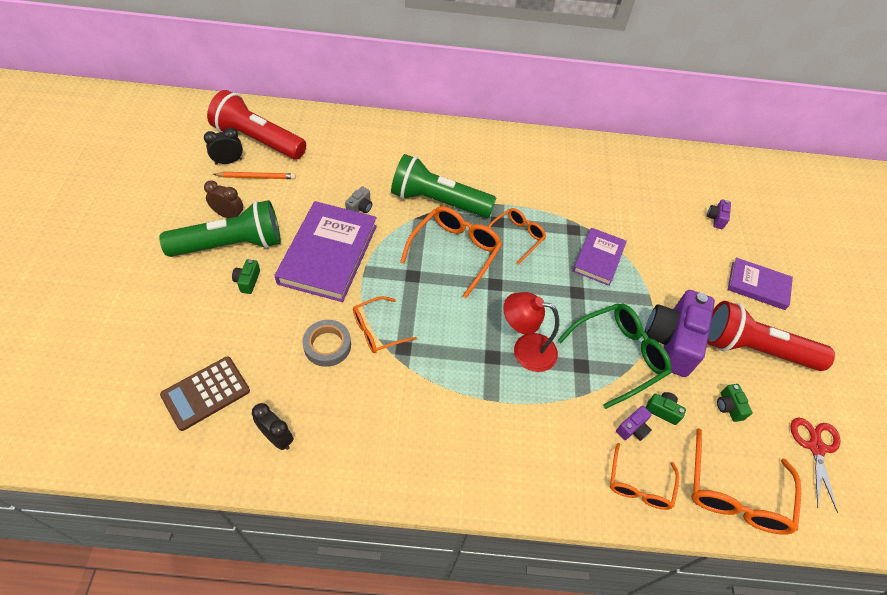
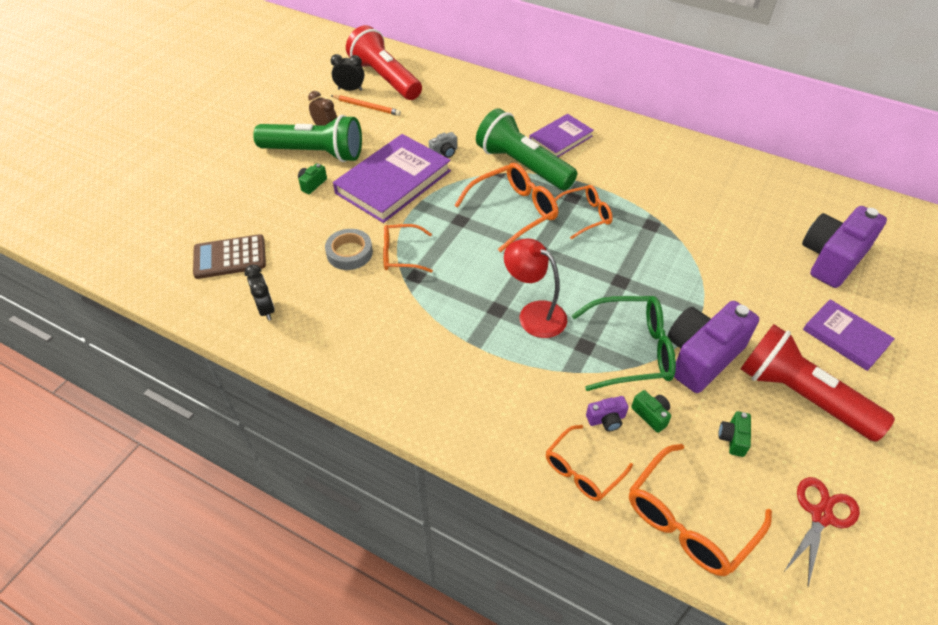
camera: 30 degrees right, 5 degrees down
purple book [573,228,627,286] -> purple book moved to [529,114,594,157]
purple camera [707,200,731,229] -> purple camera [802,206,887,288], size x2.42

